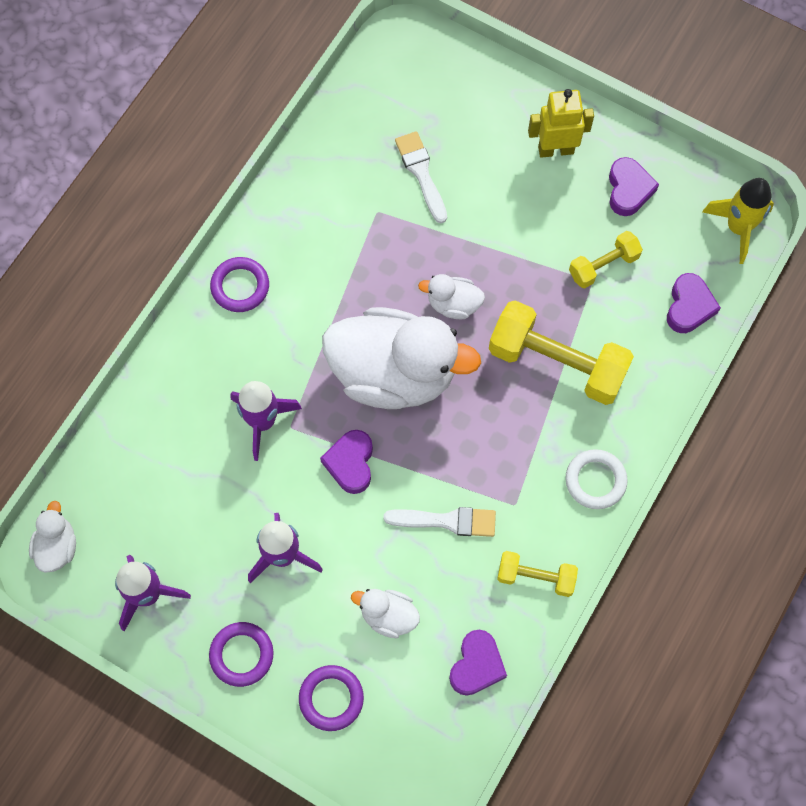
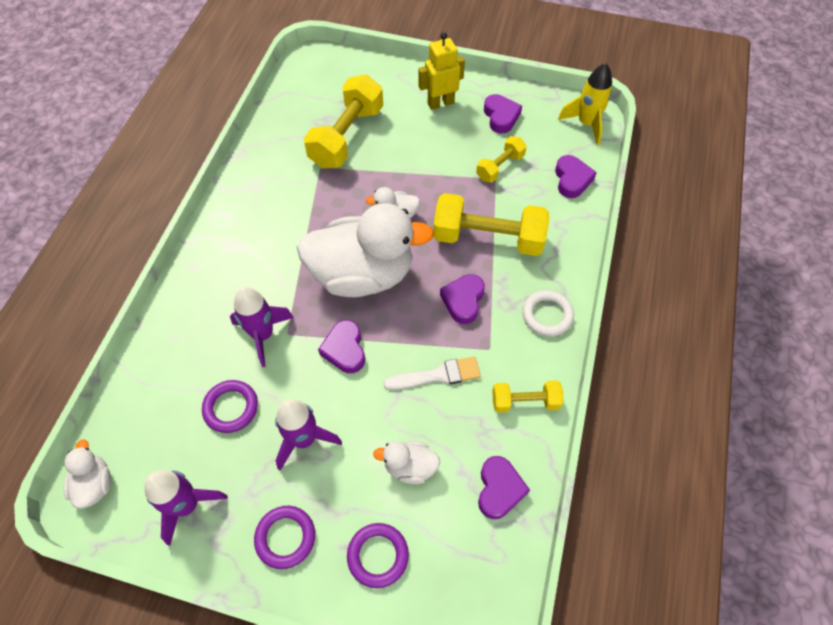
camera: 15 degrees left, 10 degrees down
purple ring [210,257,269,312] -> purple ring moved to [202,380,258,433]
white brush [395,131,447,223] -> yellow dumbbell [304,75,383,169]
none -> purple heart [440,274,485,324]

